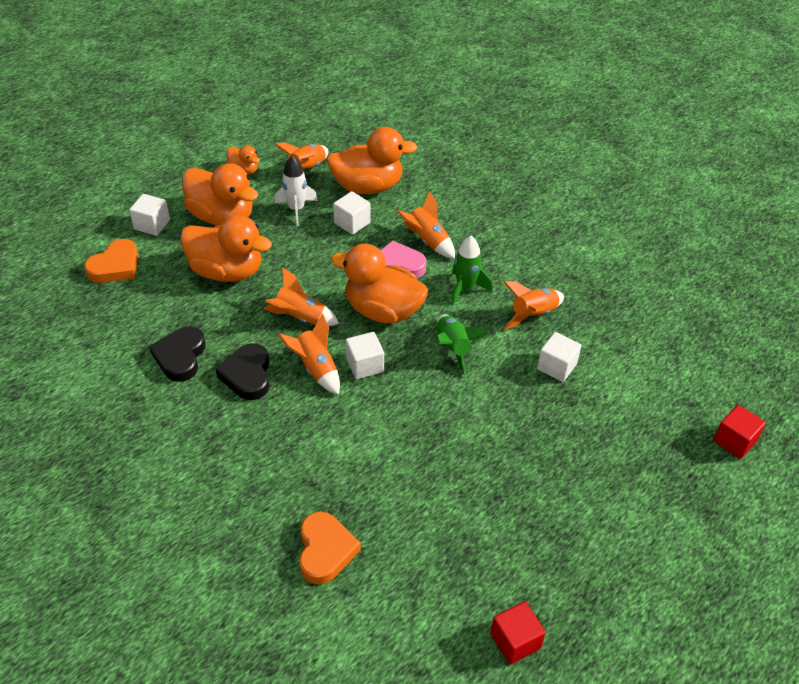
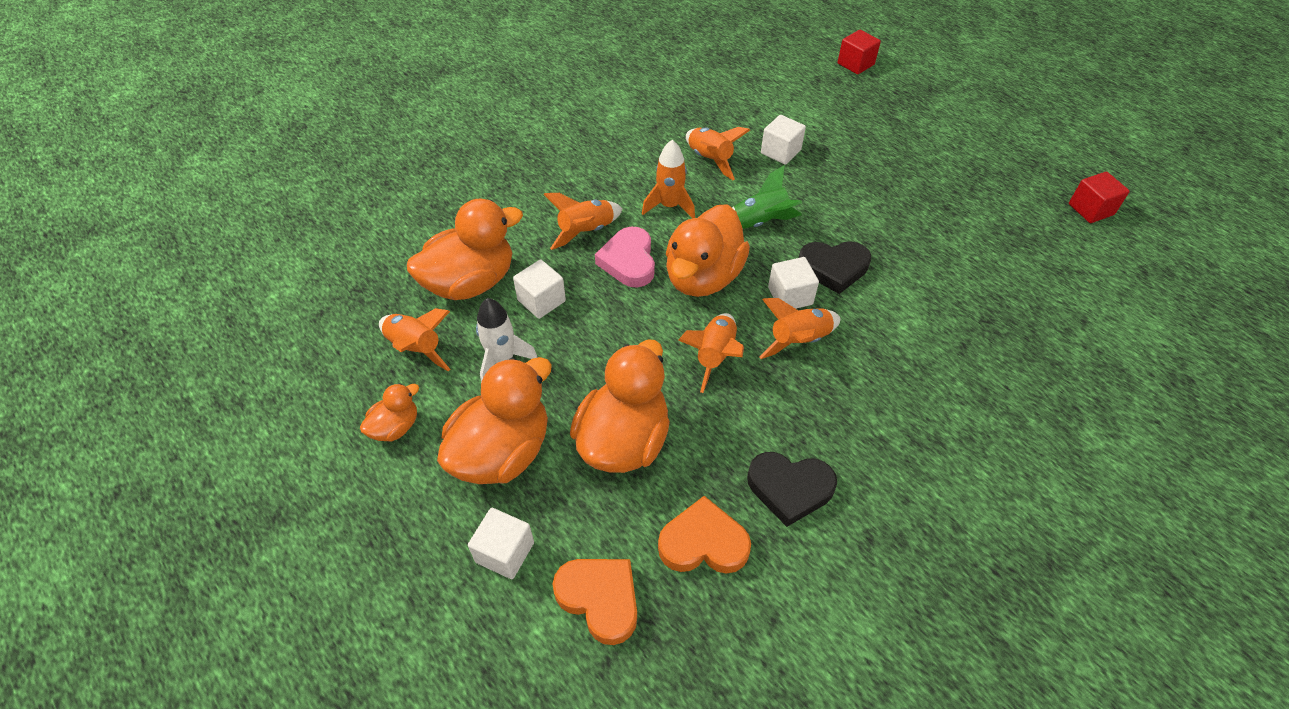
camera: 85 degrees left, 5 degrees up
black heart [216,343,270,400] -> black heart moved to [799,241,871,294]
orange heart [299,512,361,585] -> orange heart moved to [658,496,751,574]
orange duck [326,127,418,194] -> orange duck turned 60 degrees clockwise [407,198,523,300]
green rocket [451,236,492,305] -> orange rocket [642,140,695,218]

